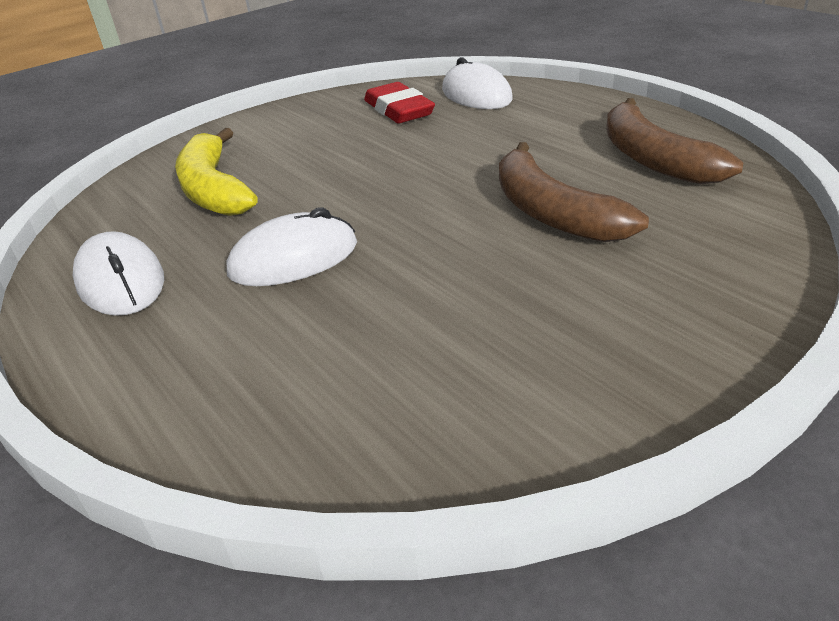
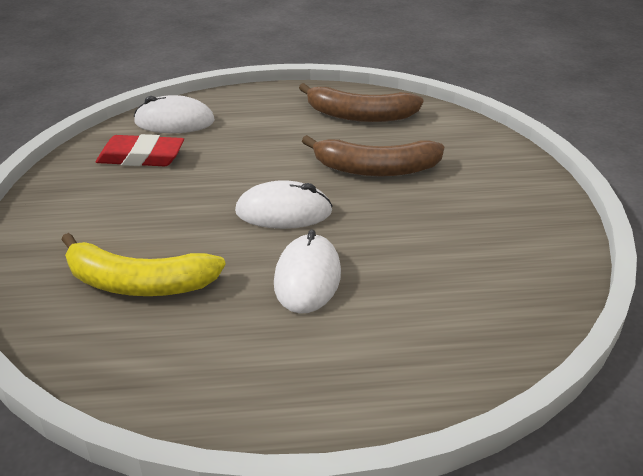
camera: 60 degrees left, 0 degrees up
white mouse [73,231,164,316] -> white mouse moved to [235,180,333,229]

